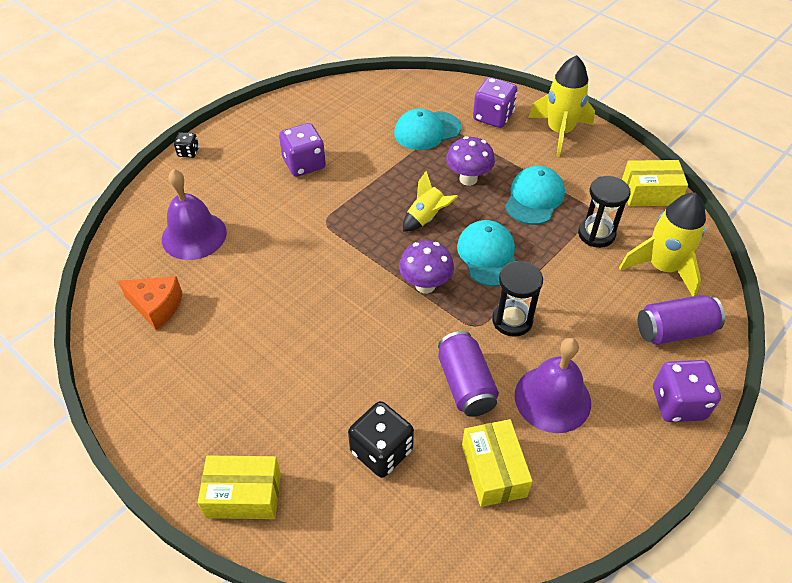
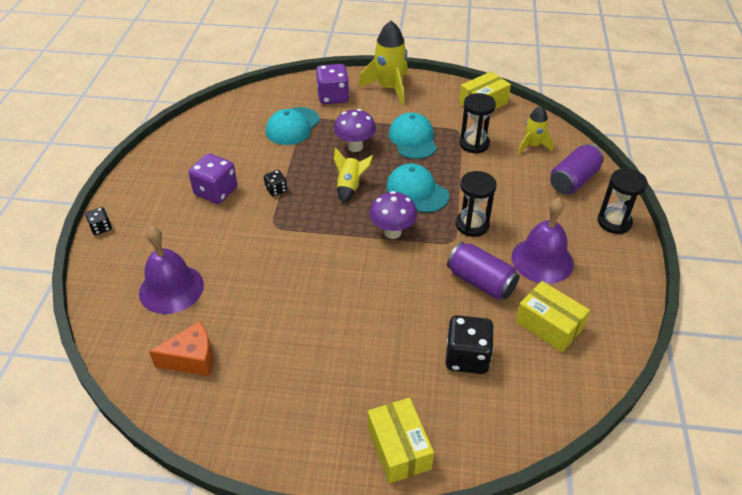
camera: 35 degrees left, 5 degrees down
yellow box [198,455,281,519] -> yellow box turned 75 degrees counterclockwise [368,398,434,484]
yellow rocket [619,193,706,296] -> yellow rocket [518,106,554,154], size x0.60
purple dice [653,360,721,422] -> black hourglass [597,168,648,234]
none -> black dice [264,170,287,196]

